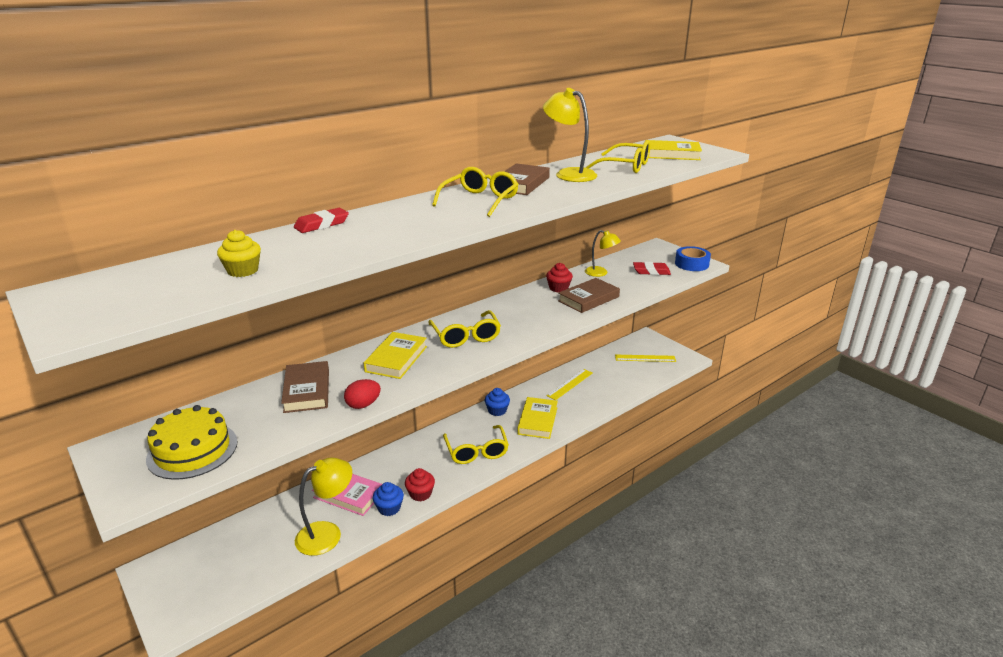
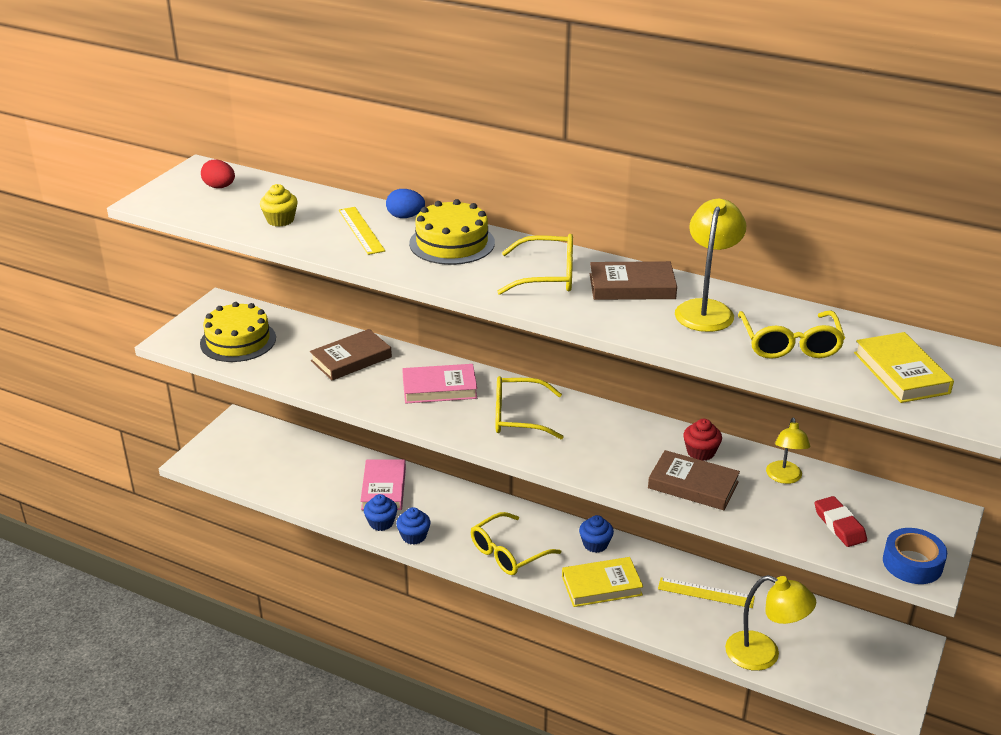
camera: 65 degrees right, 5 degrees up
red eraser [294,208,349,233] -> blue egg [386,189,425,218]
yellow lamp [295,458,352,556] -> yellow lamp moved to [725,575,816,671]
red egg [344,379,381,409] -> red egg moved to [201,159,235,188]
yellow book [363,332,427,379] -> pink book [402,364,477,403]
red cupcake [405,468,435,501] -> blue cupcake [396,507,431,545]
yellow glasses [428,310,501,348] -> yellow glasses turned 45 degrees clockwise [496,376,563,439]
yellow ruler [615,355,676,362] -> yellow ruler moved to [339,207,385,255]
none -> yellow cake [409,199,495,265]

